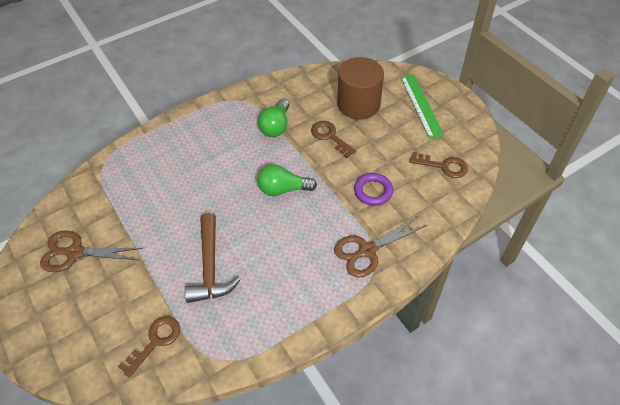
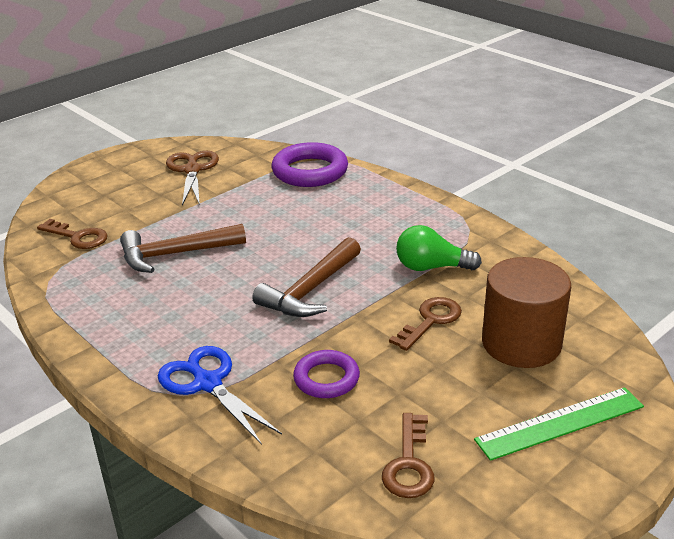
camera: 80 degrees right, 20 degrees down
green light bulb [257,164,317,196] -> brown hammer [252,237,361,317]
brown scissors [334,216,427,278] -> blue scissors [158,346,282,445]
none -> purple ring [272,142,348,187]

